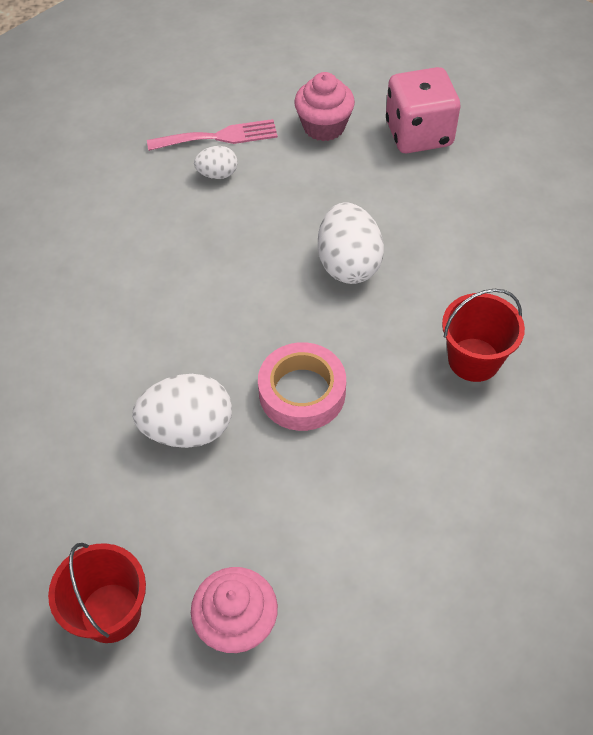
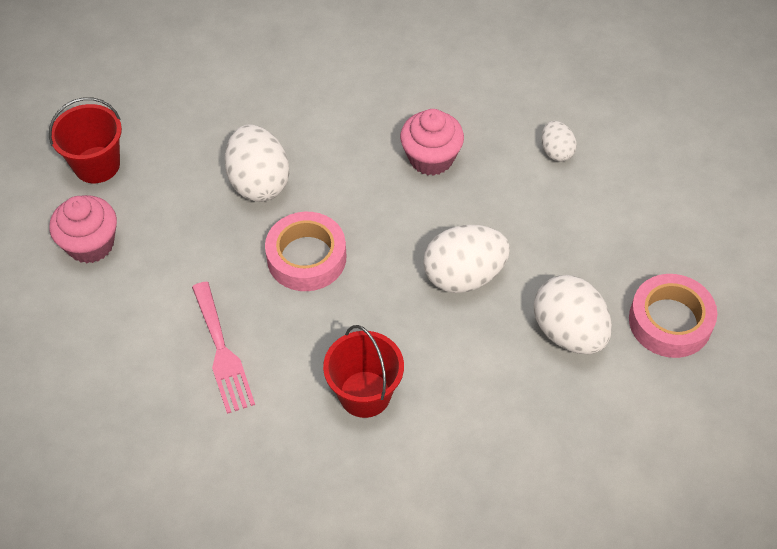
camera: 80 degrees right, 0 degrees up
pink fork [147,119,278,151] -> pink fork moved to [192,281,255,414]
pink cupcake [294,72,355,141] -> pink cupcake moved to [400,109,464,176]
pink dice [386,67,460,153] -> pink tape [629,274,717,358]
none -> white egg [534,275,612,354]

